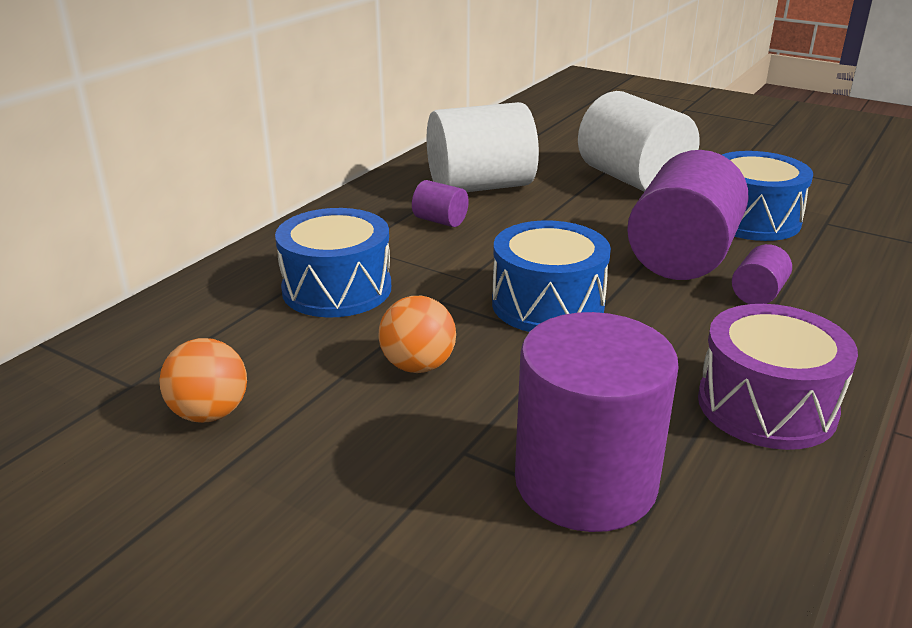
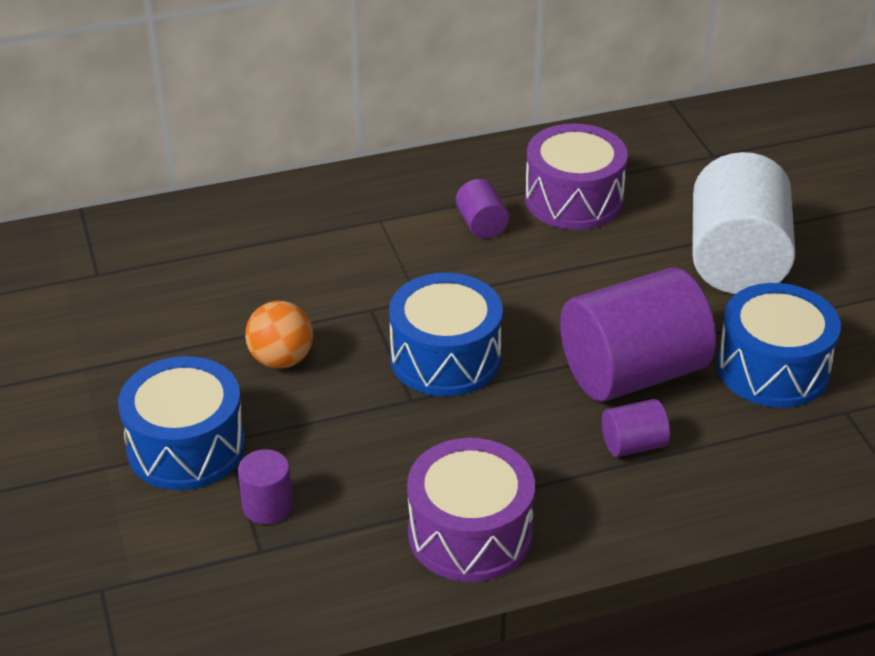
camera: 40 degrees right, 10 degrees up
orange ball [159,338,247,423] -> none
blue drum [275,208,391,317] -> blue drum moved to [118,356,245,490]
white cylinder [427,102,539,192] -> purple drum [525,123,628,230]
purple cylinder [515,312,678,532] -> purple cylinder [238,449,293,524], size x0.44

